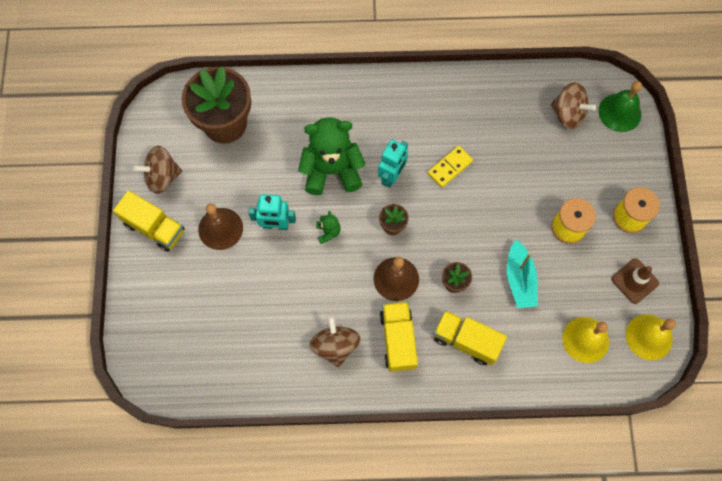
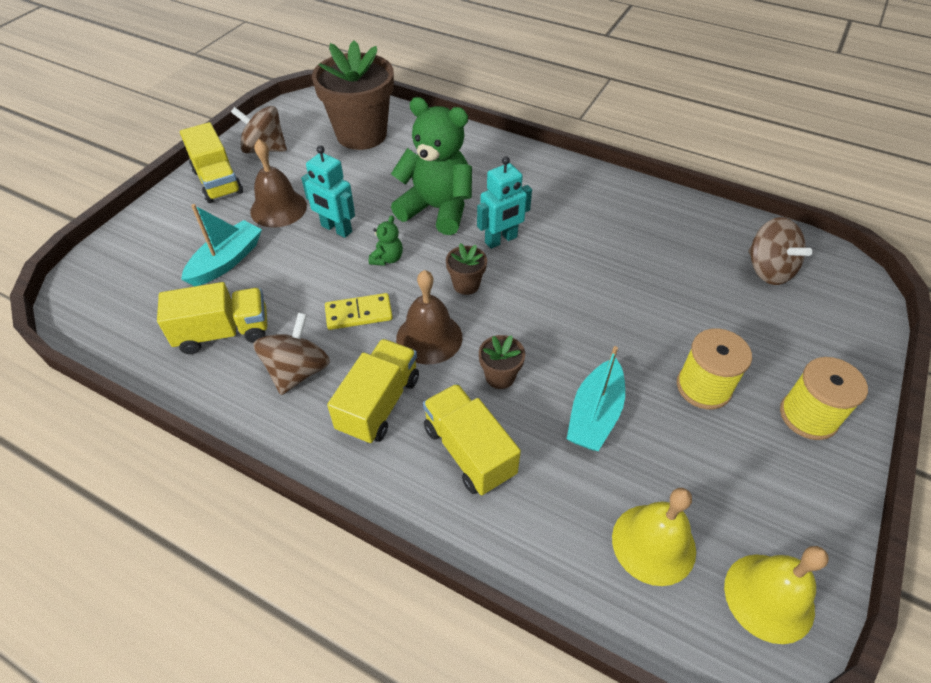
camera: 30 degrees right, 20 degrees down
yellow domino [428,146,473,188] -> yellow domino moved to [325,293,393,330]
green bell [598,81,642,132] -> none
brown traffic cone [612,259,659,304] -> none
none -> yellow truck [157,282,267,354]
none -> turquoise boat [181,204,262,286]

